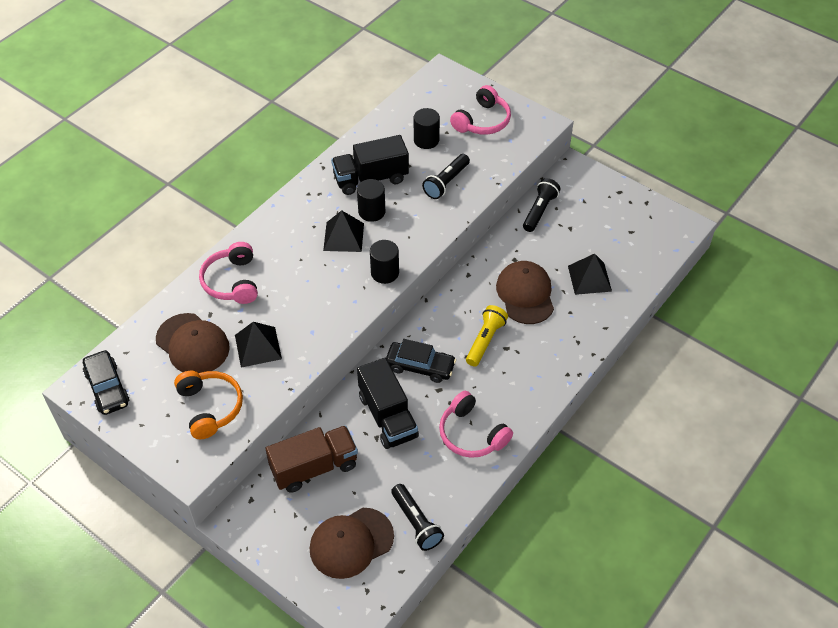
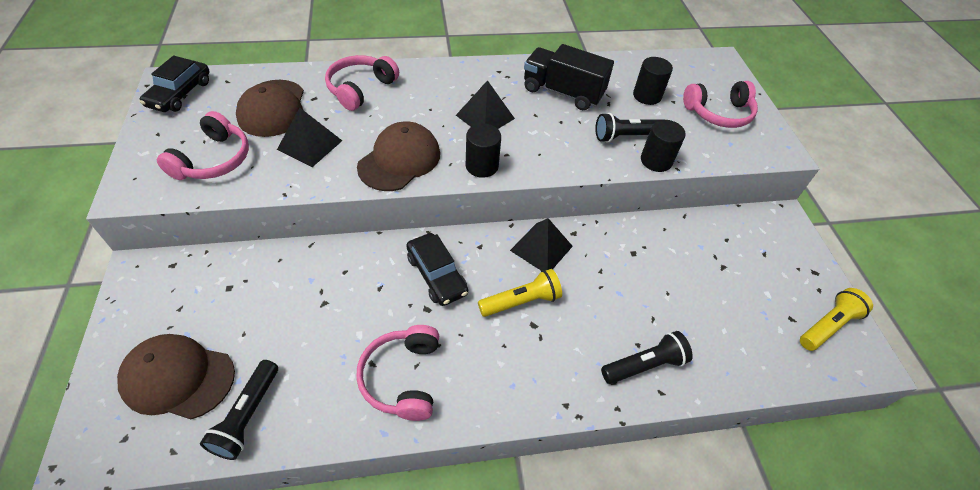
camera: 40 degrees right, 0 degrees up
orange headphones [174,371,243,439] -> pink headphones [157,111,249,180]
brown truck [266,425,358,493] -> none
black cylinder [357,179,385,222] -> black cylinder moved to [641,120,686,172]
black truck [357,358,419,449] -> none
brown cap [496,261,554,324] -> brown cap moved to [357,121,440,191]
black flashlight [523,178,560,232] -> black flashlight moved to [601,331,693,384]
black pyramid [568,253,612,295] -> black pyramid moved to [510,218,573,271]
none -> yellow flashlight [800,288,873,351]

